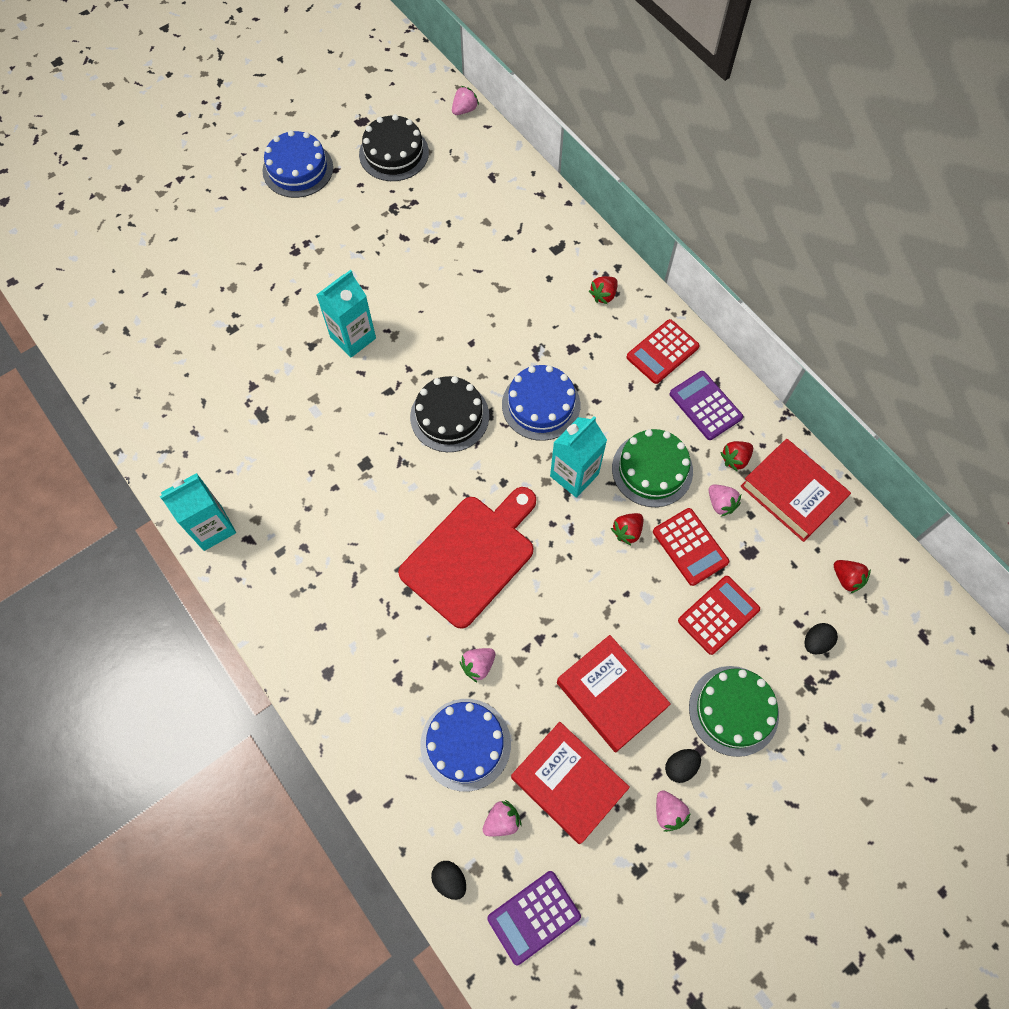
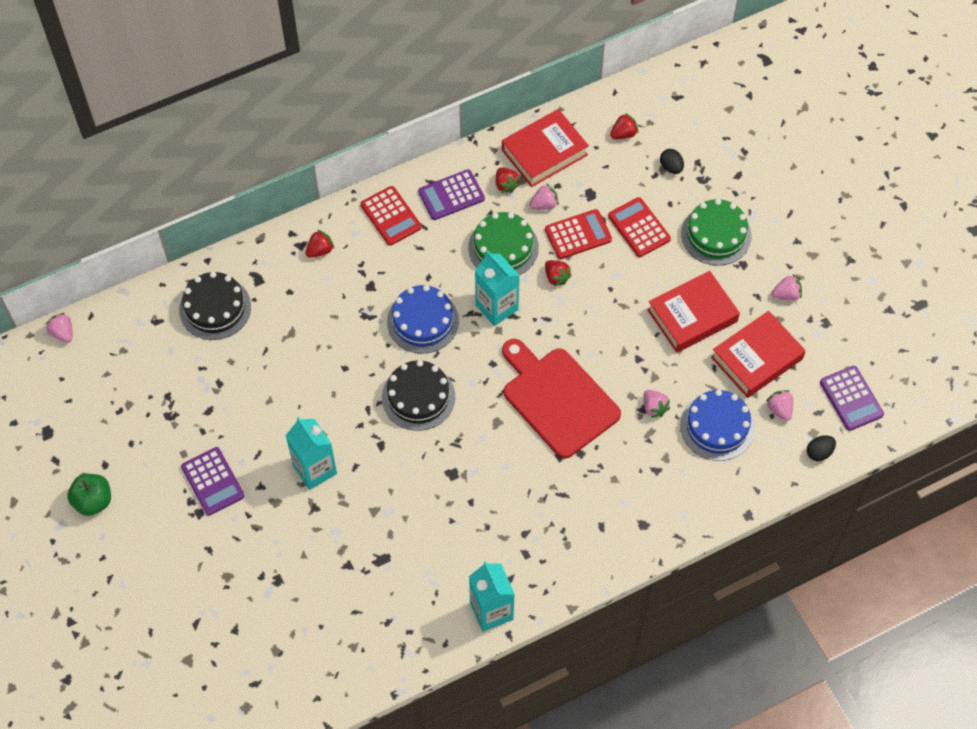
camera: 80 degrees left, 5 degrees down
blue cake [262,130,333,198] -> green apple [67,474,111,516]
black cake [359,114,429,181] -> black cake moved to [179,272,251,340]
red strawberry [589,276,618,304] -> red strawberry turned 90 degrees counterclockwise [305,230,334,258]
black egg [665,749,701,783] -> none
none -> purple calculator [181,447,245,516]

